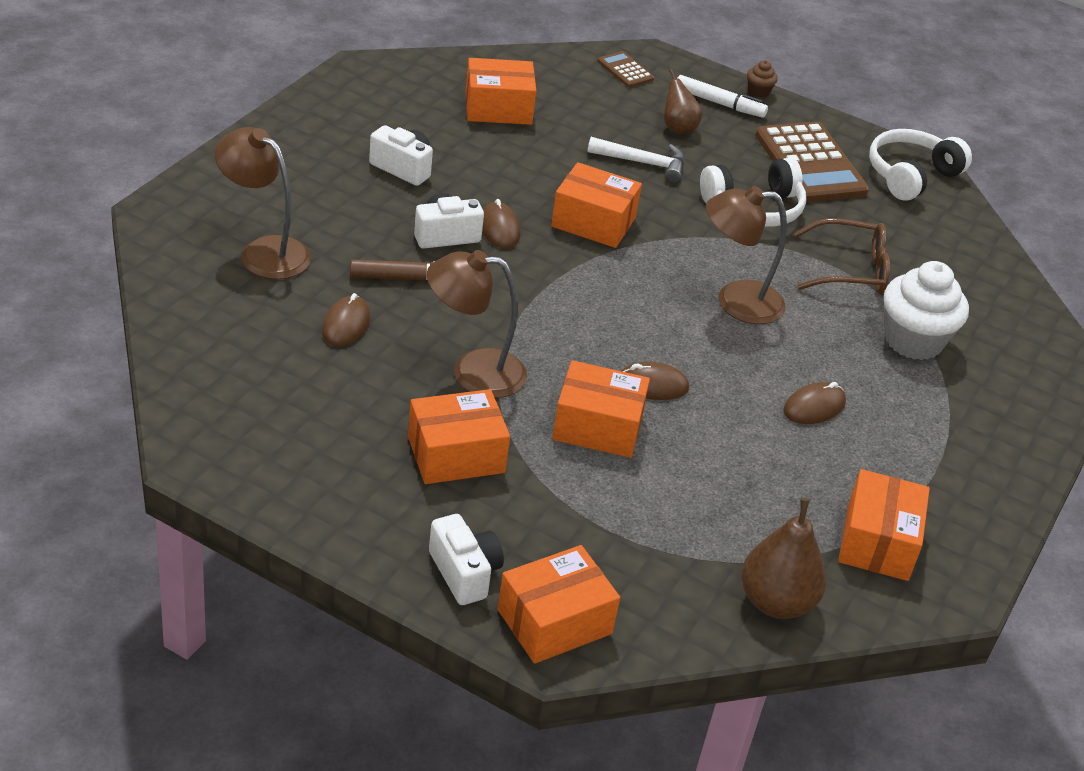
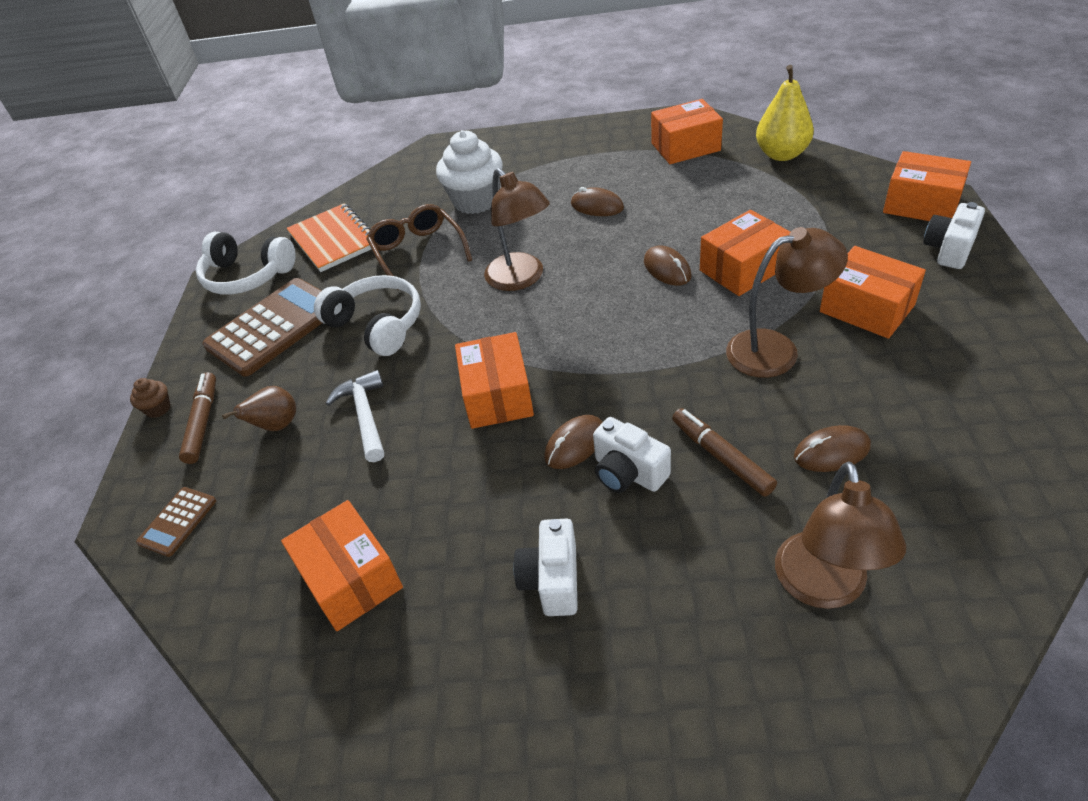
camera: 110 degrees left, 5 degrees up
brown lamp [427,250,527,398] -> brown lamp turned 75 degrees counterclockwise [726,227,848,378]
orange box [552,360,650,458] -> orange box turned 75 degrees clockwise [700,210,790,296]
white marker [678,75,768,118] -> brown marker [179,372,216,464]
brown pear [741,498,826,619] -> yellow pear [756,65,814,161]
none -> orange notebook [286,204,371,272]

